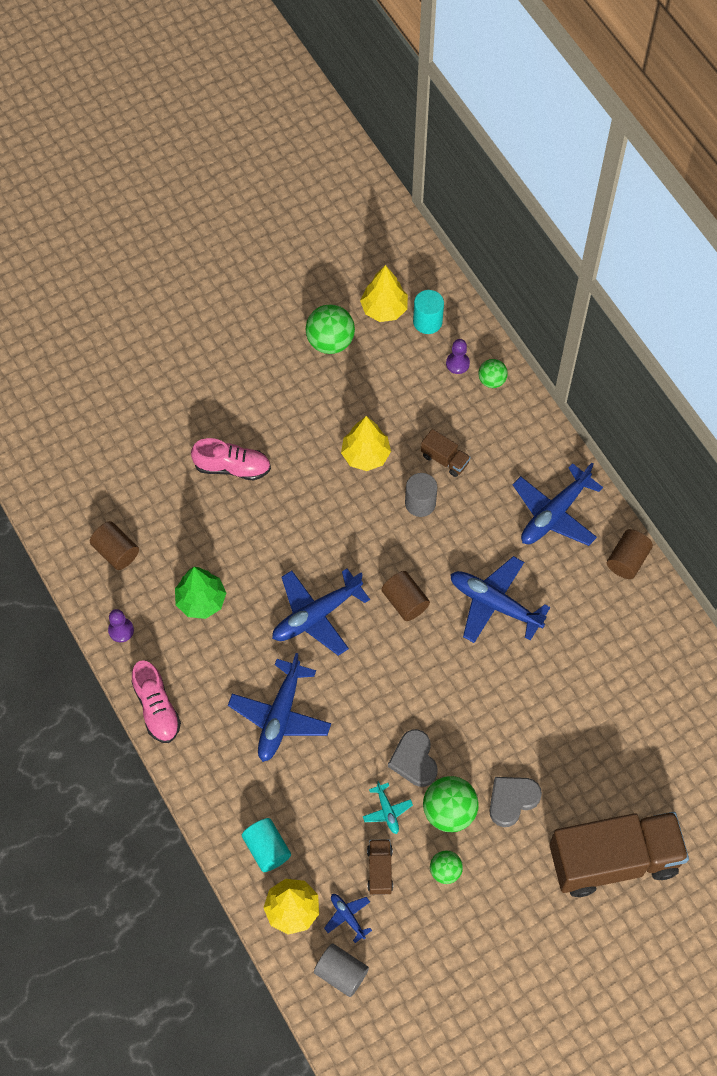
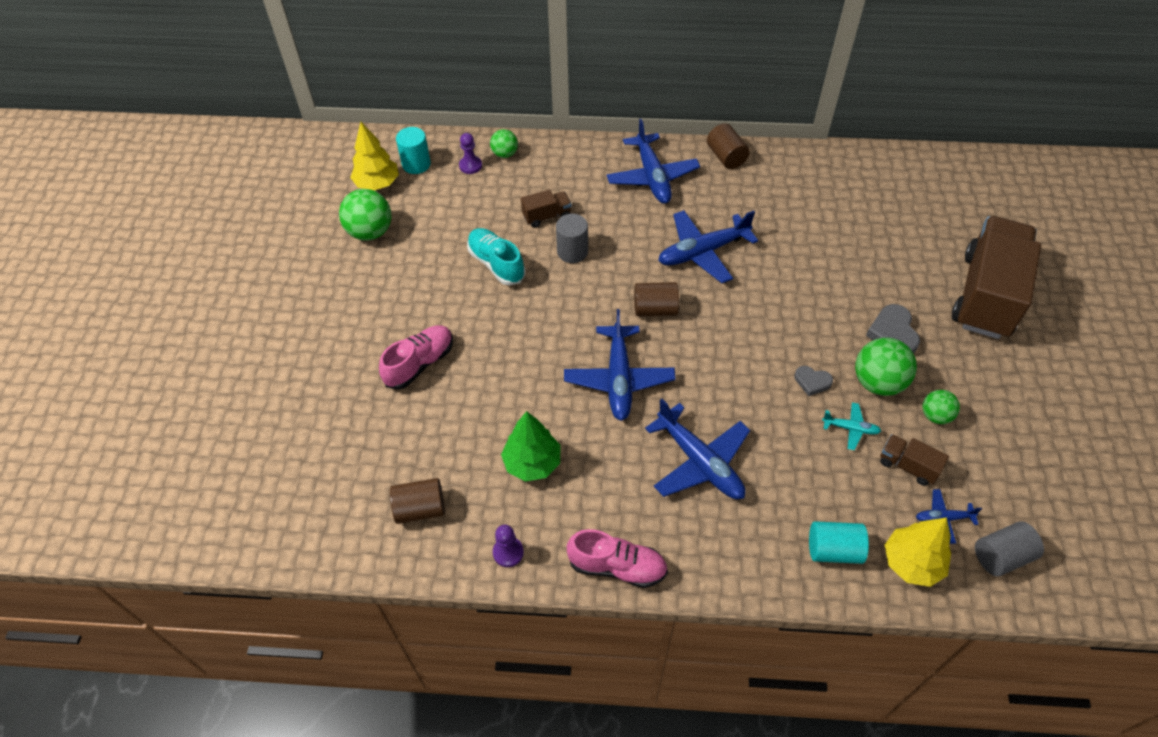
camera: 55 degrees left, 10 degrees down
yellow tree [341,416,391,471] -> turquoise shoe [467,228,525,285]
grey heart [388,729,438,787] -> grey heart [795,366,833,396], size x0.62

